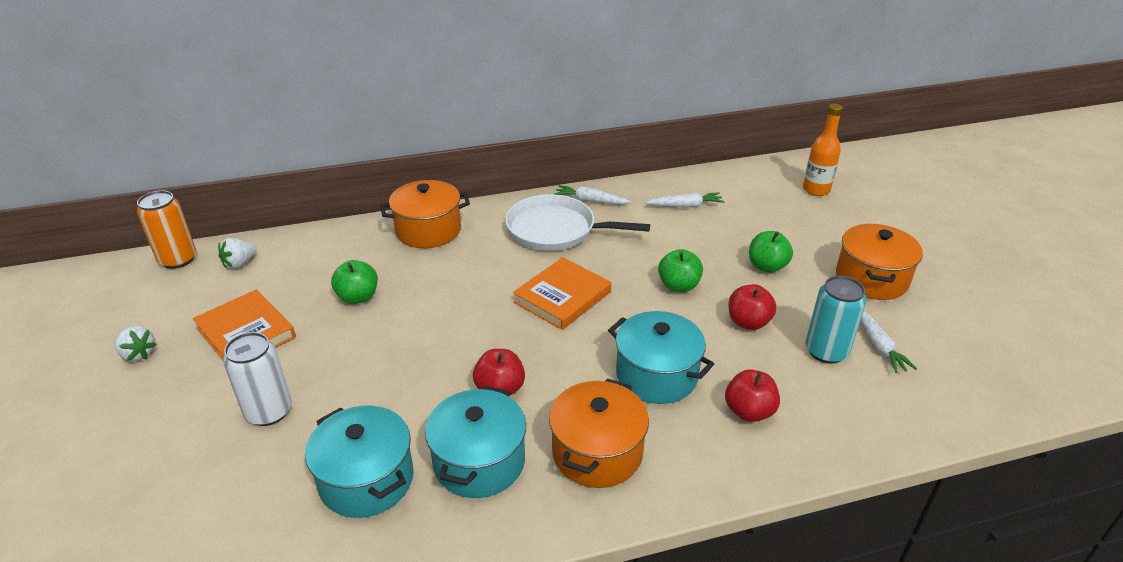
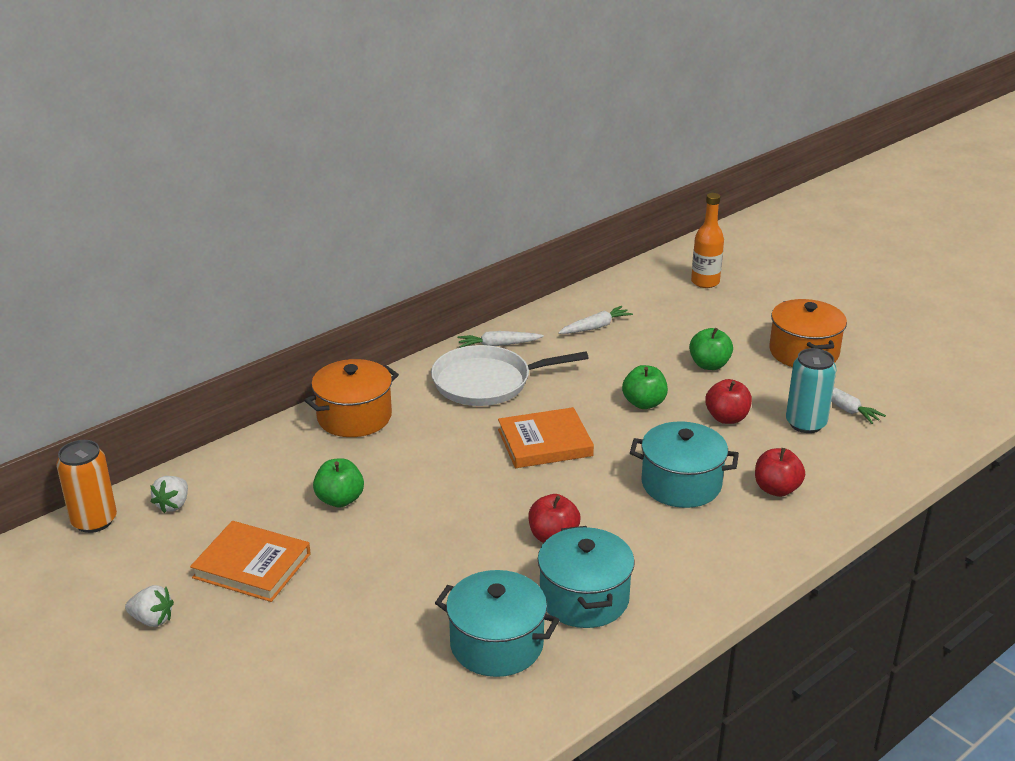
camera: 25 degrees left, 5 degrees down
white can [223,332,292,426] -> none
orange book [513,257,611,330] -> orange book turned 60 degrees clockwise [498,407,594,468]
orange pot [549,378,649,488] -> none

